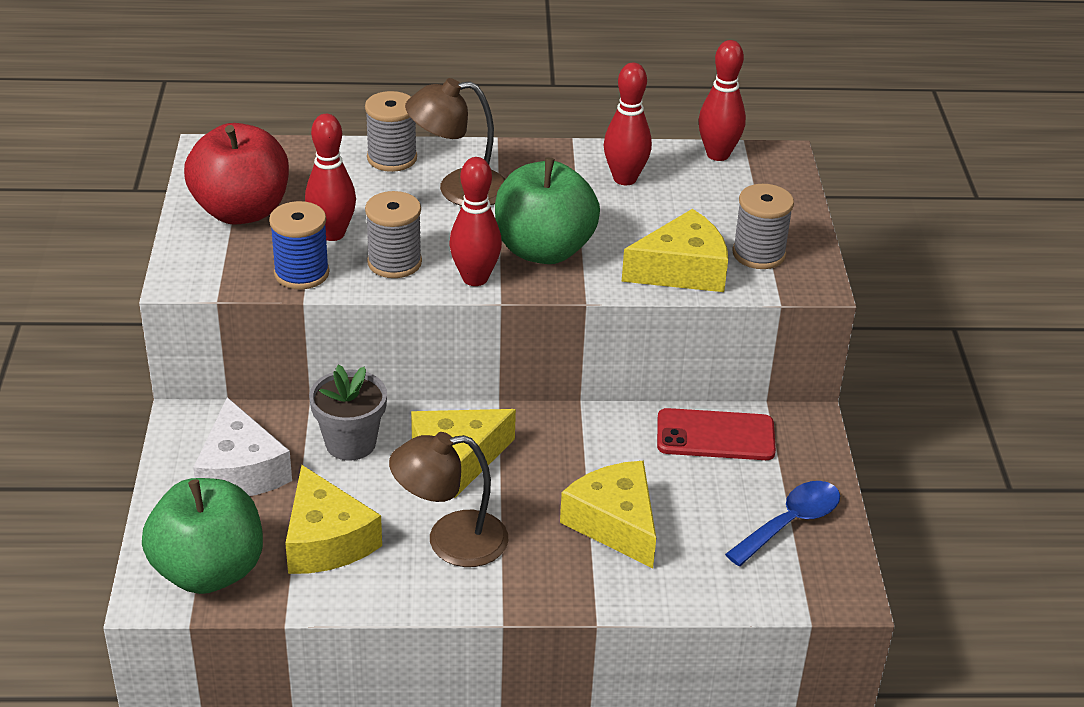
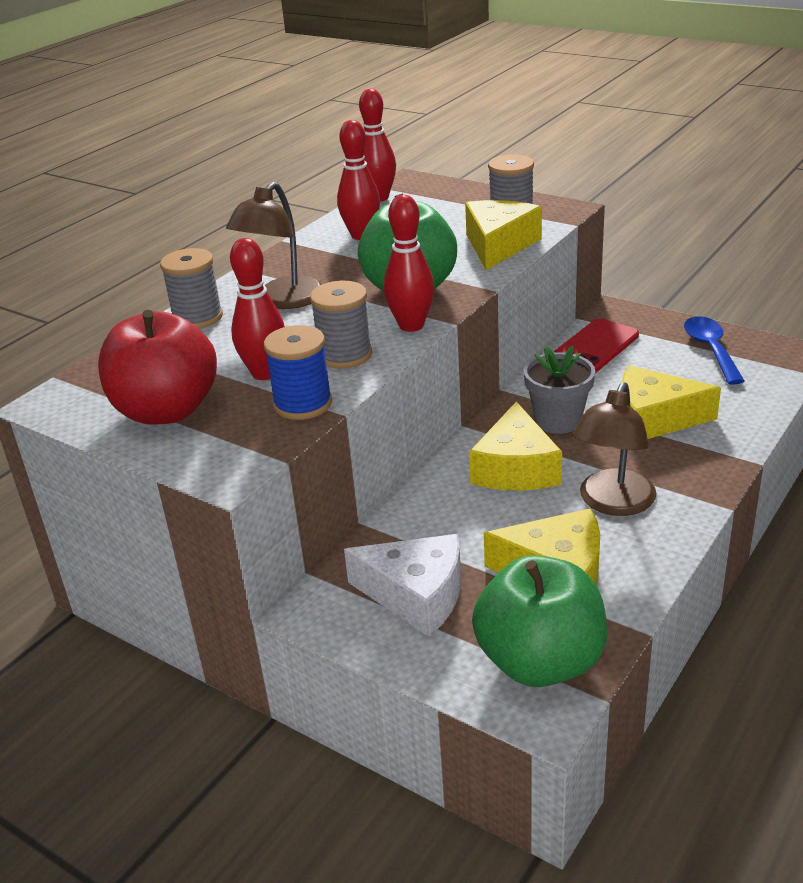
camera: 50 degrees left, 5 degrees down
grey flower pot [309,365,387,461] -> grey flower pot moved to [523,346,595,434]

